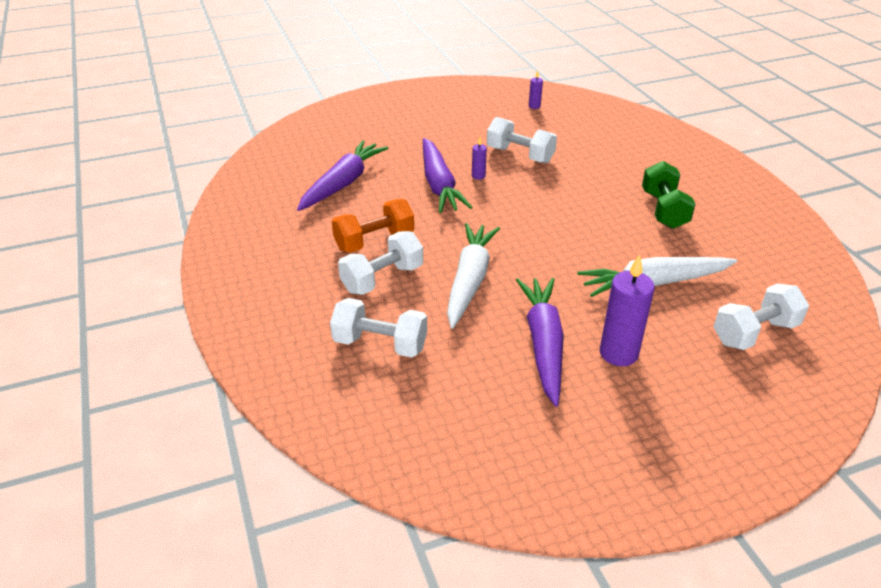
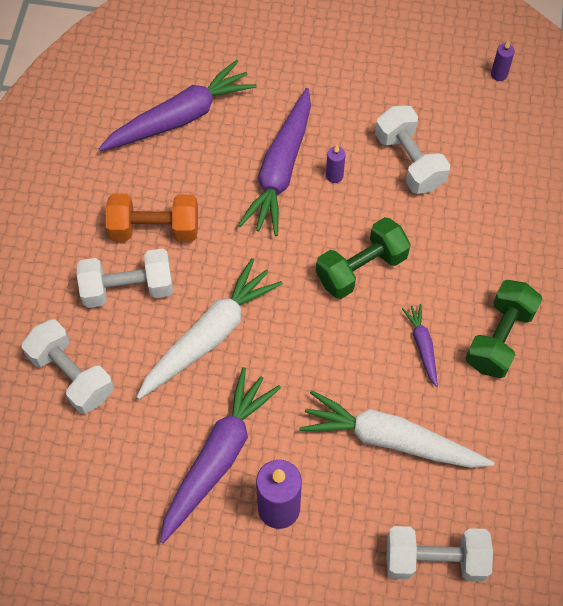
camera: 30 degrees right, 25 degrees up
none -> green dumbbell [316,217,411,299]
none -> purple carrot [402,304,438,387]

